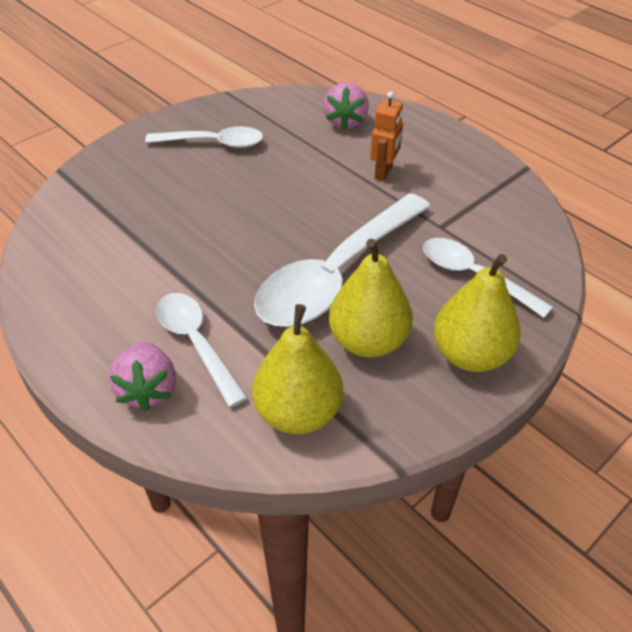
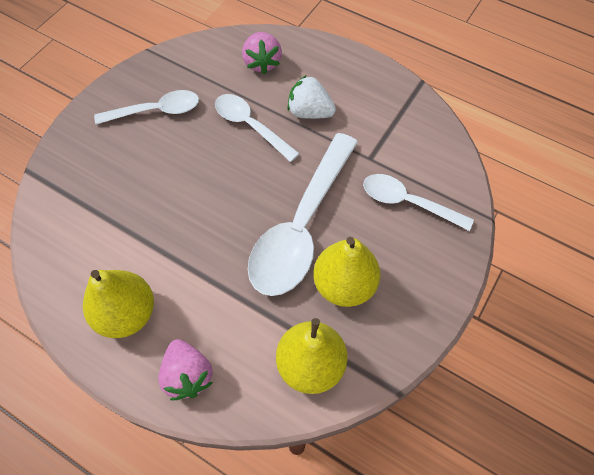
camera: 15 degrees left, 15 degrees up
white spoon [156,293,248,407] -> white spoon moved to [215,94,300,162]
orange robot [370,91,403,181] -> white strawberry [288,75,336,119]
yellow pear [434,254,521,372] -> yellow pear moved to [83,270,154,338]

